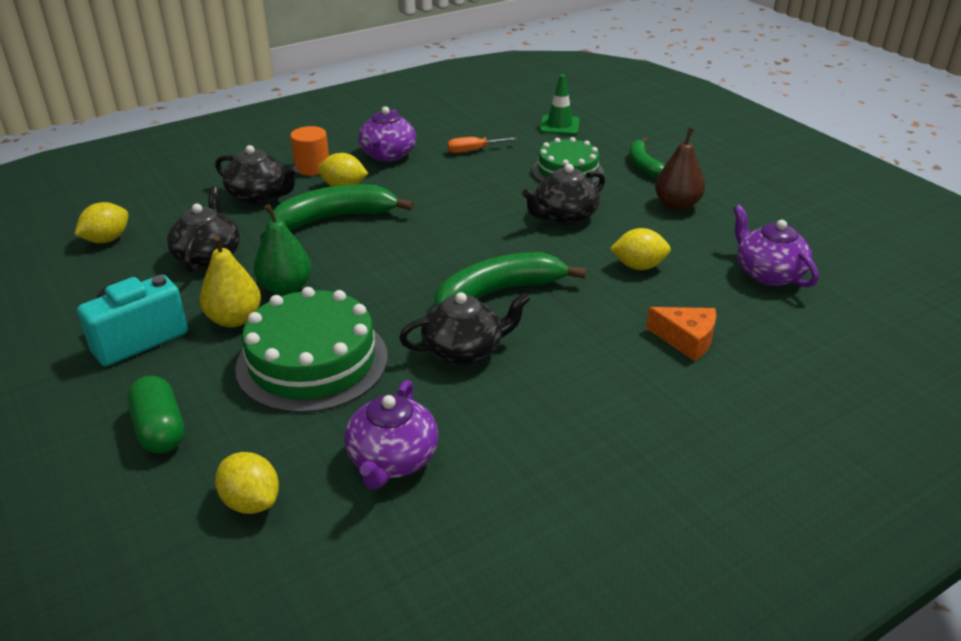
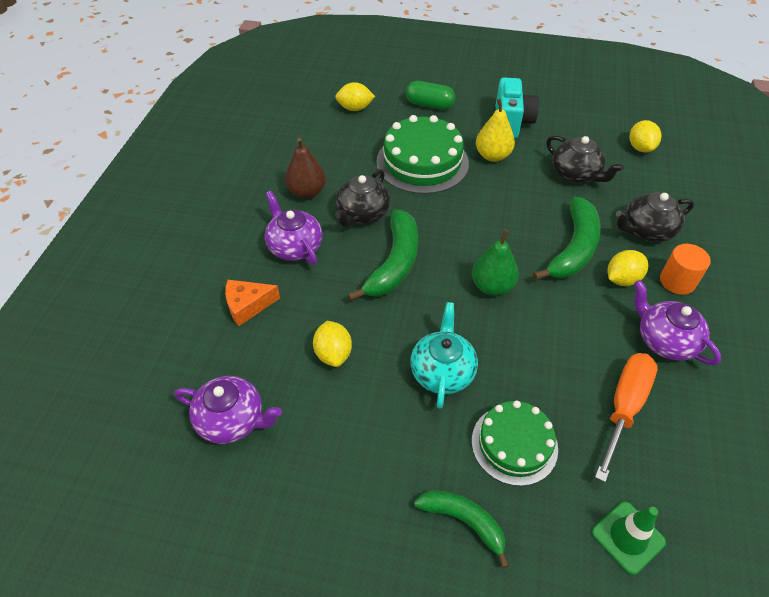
camera: 135 degrees right, 15 degrees up
green pear [254,204,311,295] -> green pear moved to [472,229,519,296]
purple teapot [345,380,439,490] -> purple teapot moved to [265,191,322,265]
orange screwdriver [447,137,517,153] -> orange screwdriver [595,353,658,482], size x1.73
black teapot [522,164,605,225] -> turquoise teapot [410,302,478,409]
yellow lemon [610,228,671,270] -> yellow lemon turned 60 degrees counterclockwise [313,321,352,367]
brown pear [655,128,705,211] -> brown pear moved to [285,138,326,199]

